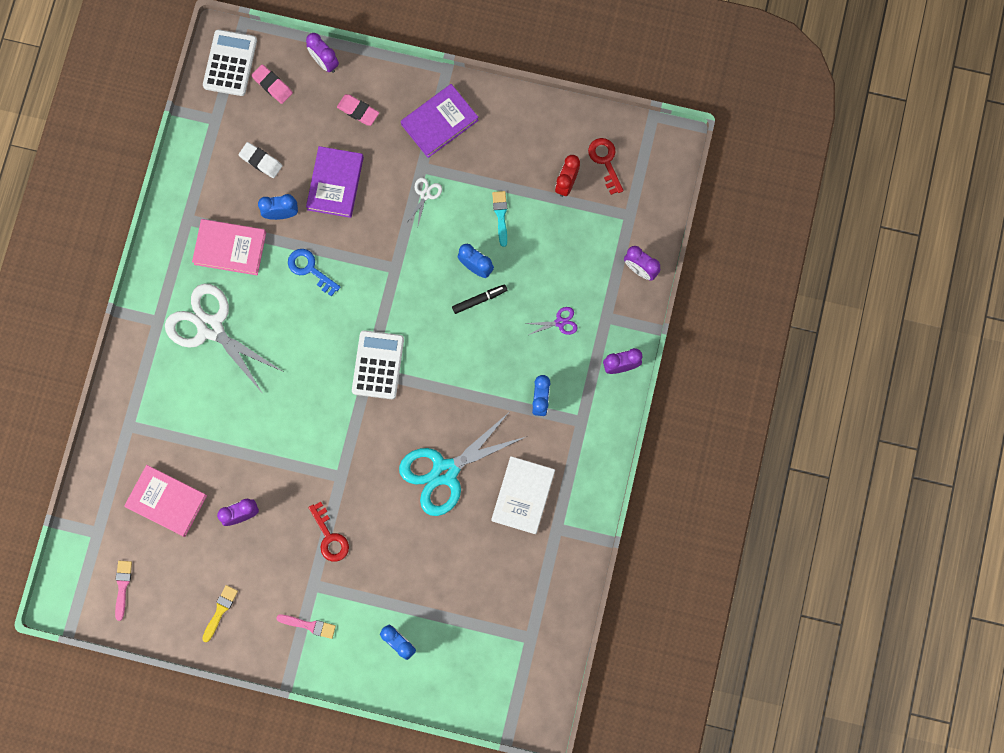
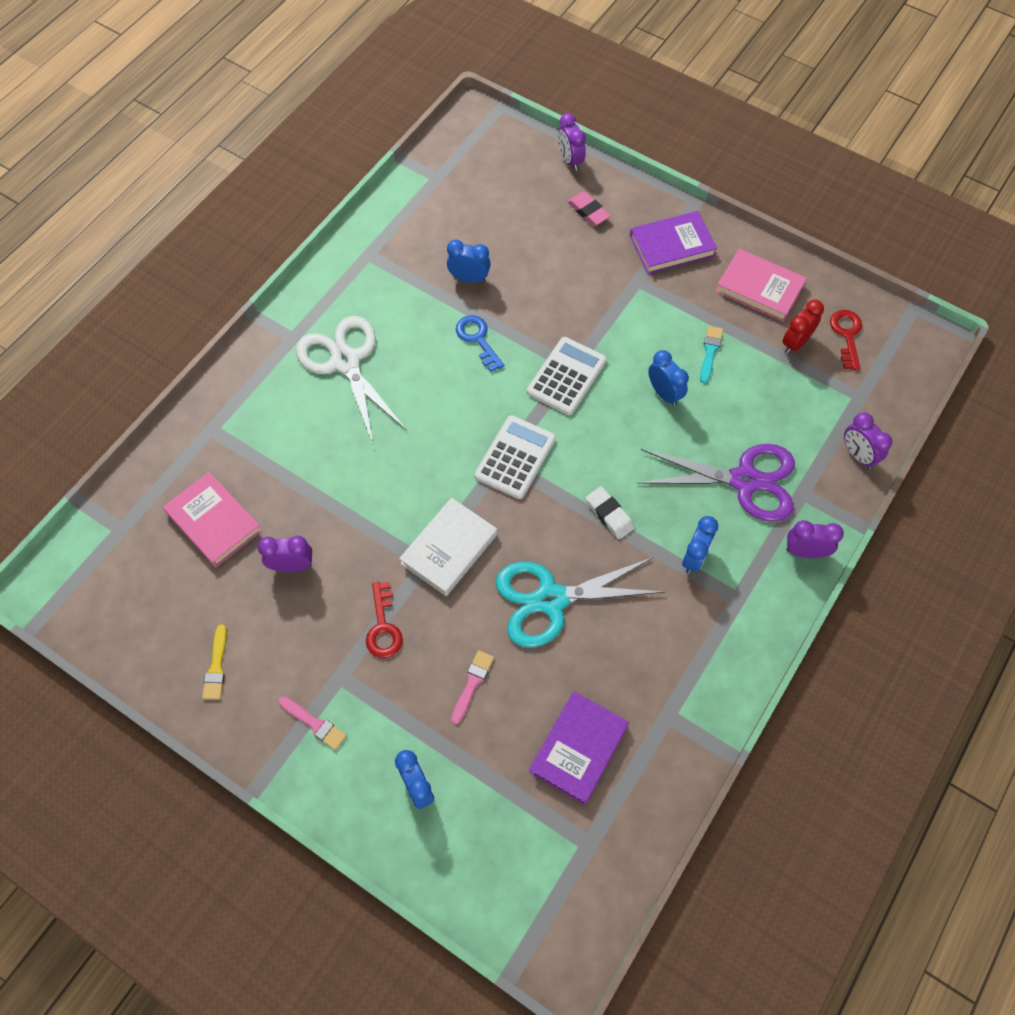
camera: 20 degrees right, 15 degrees down
pink brush [115,561,132,621] -> pink brush moved to [451,650,494,725]
pink book [192,219,266,275] -> pink book moved to [715,249,807,322]
yellow brush [202,585,238,642] -> yellow brush turned 135 degrees clockwise [202,624,227,700]
white calculator [203,29,257,96] -> white calculator moved to [527,337,607,415]
white eraser [239,142,282,178] -> white eraser moved to [586,486,634,539]
pink eraser [251,64,293,104] -> none
purple book [306,146,364,218] -> purple book moved to [529,691,629,805]
white scissors [407,178,442,225] -> none
black marker [452,285,507,314] -> none
white book [491,456,555,534] -> white book moved to [399,498,497,596]
purple scissors [524,307,578,335] -> purple scissors [637,444,795,522], size x2.44

